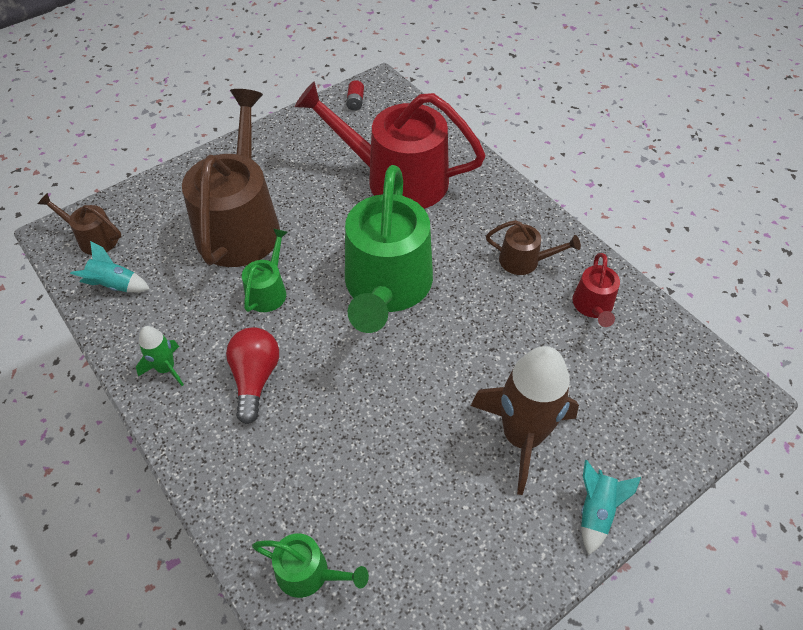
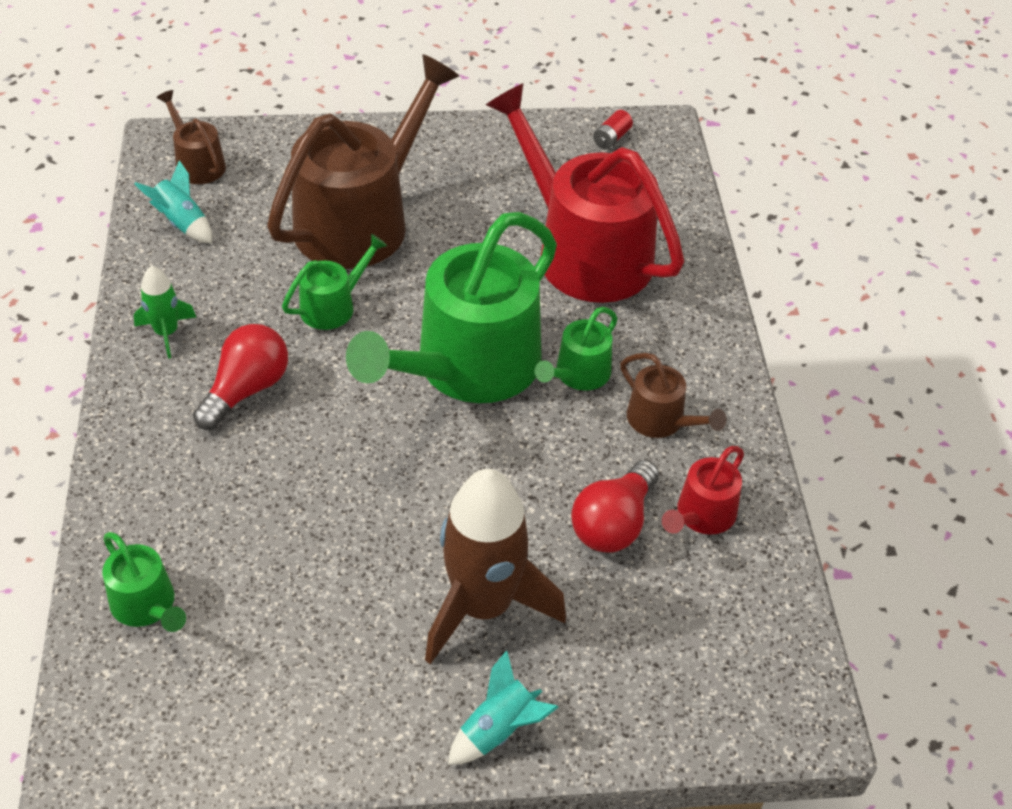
camera: 30 degrees right, 5 degrees down
none -> green watering can [535,307,618,391]
none -> red light bulb [571,460,659,552]

